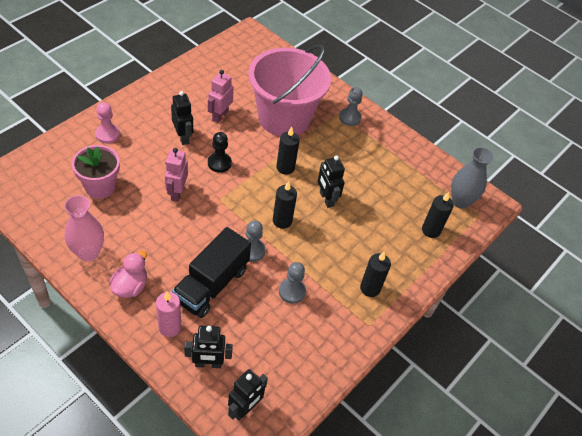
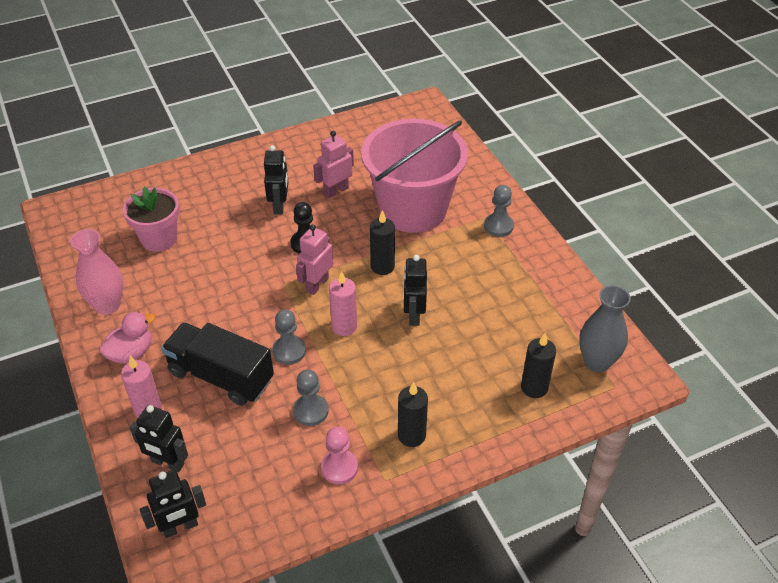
camera: 30 degrees right, 5 degrees down
pink pawn [95,102,120,144] -> pink pawn moved to [321,427,358,484]
pink robot [165,148,188,202] -> pink robot moved to [296,224,333,295]
black truck [172,227,251,318] -> black truck turned 60 degrees clockwise [161,322,274,406]
black candle [273,181,297,229] -> pink candle [329,271,357,336]

